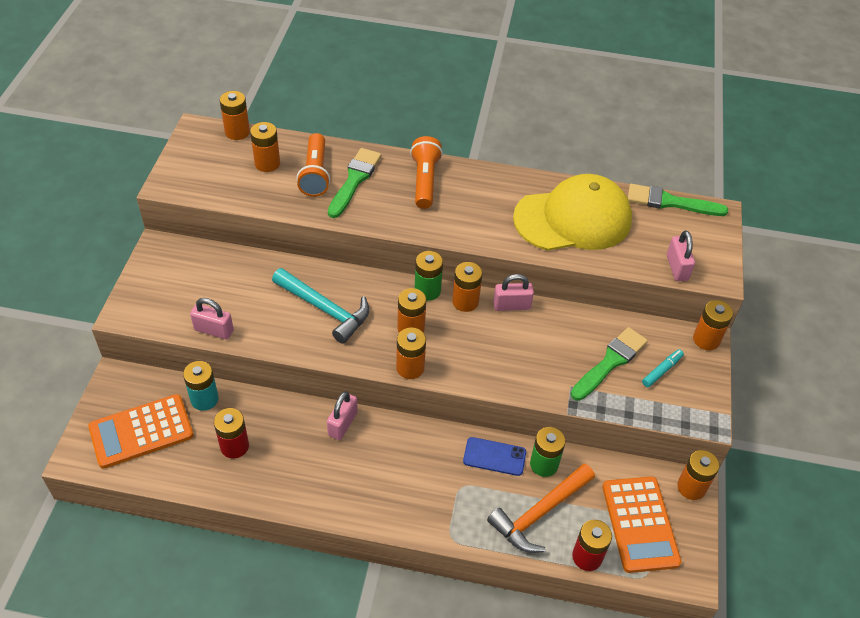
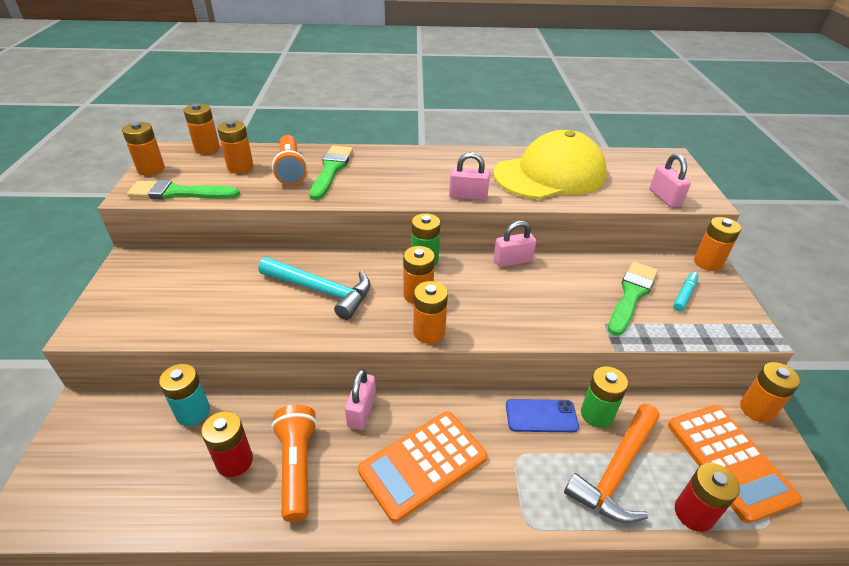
camera: 10 degrees left, 10 degrees down
orange calculator [88,394,194,469] -> orange calculator moved to [358,411,487,523]
pink padlock [190,298,234,339] -> pink padlock moved to [449,152,490,200]
orange flashlight [410,136,443,209] -> orange flashlight moved to [271,404,317,522]
orange battery [452,262,483,312] -> orange battery moved to [122,122,165,175]
green brush [628,184,728,216] -> green brush moved to [127,180,240,200]

